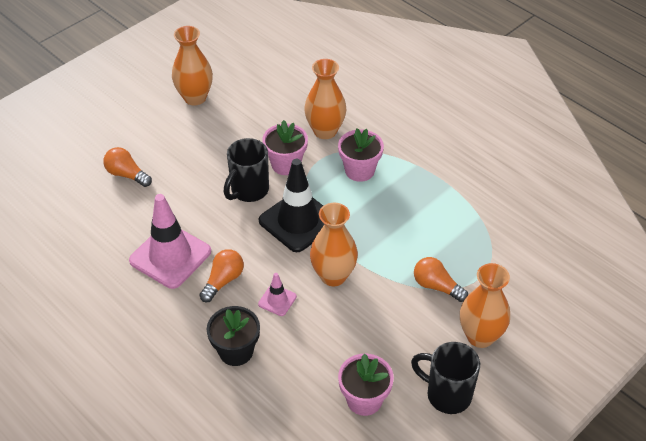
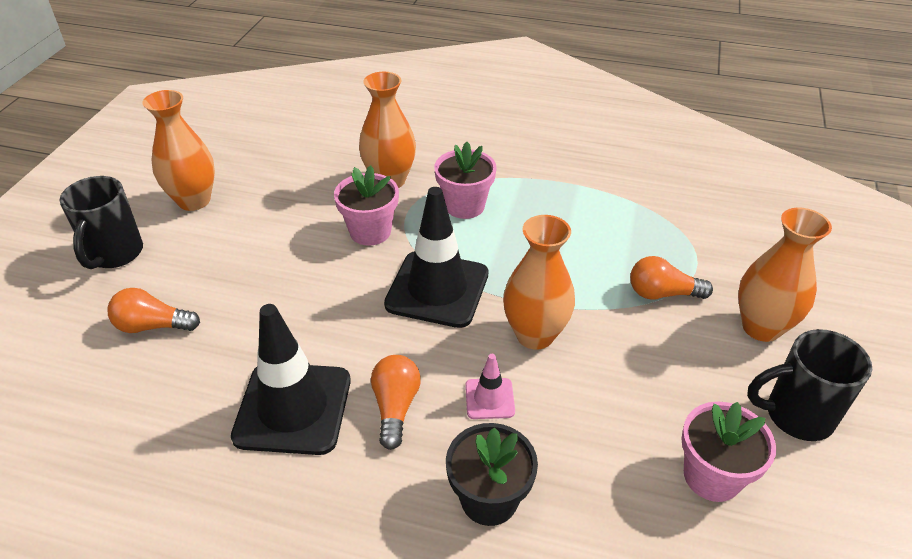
camera: 30 degrees left, 5 degrees down
pink traffic cone [129,194,211,289] -> black traffic cone [231,304,351,455]
black mug [224,138,269,202] -> black mug moved to [60,176,143,269]

